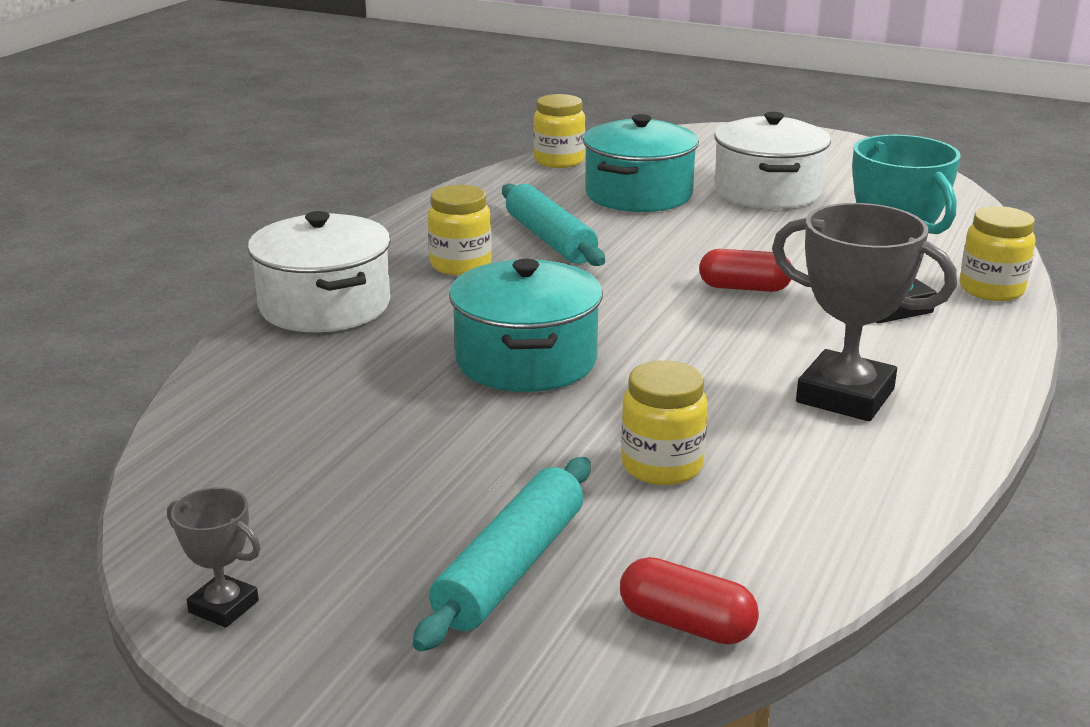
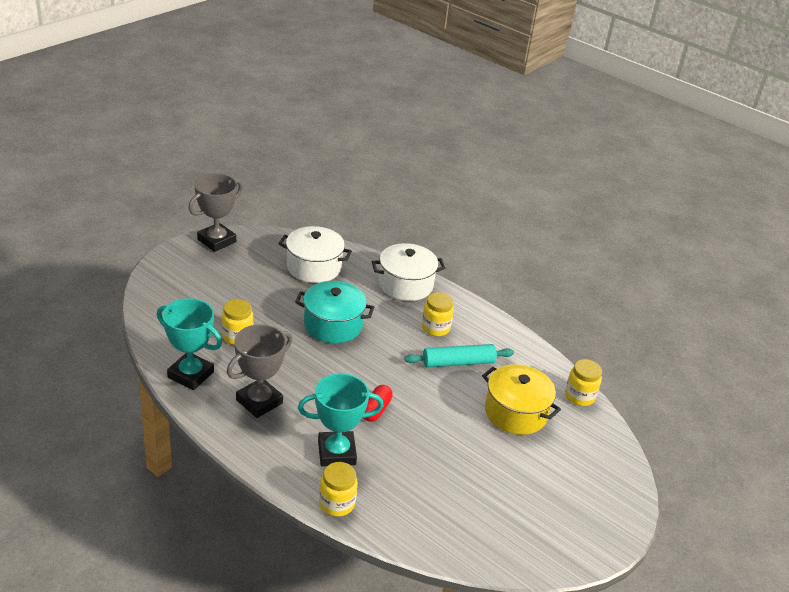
camera: 100 degrees right, 10 degrees up
grey trophy [167,487,261,628] -> grey trophy [188,173,243,252], size x2.00
turquoise rolling pin [412,457,591,652] -> none
turquoise pot [583,114,699,212] -> yellow pot [482,364,561,435]
red capsule [620,557,759,645] -> none
white pot [714,112,831,209] -> white pot moved to [279,226,352,283]
none -> turquoise trophy [157,298,222,390]

